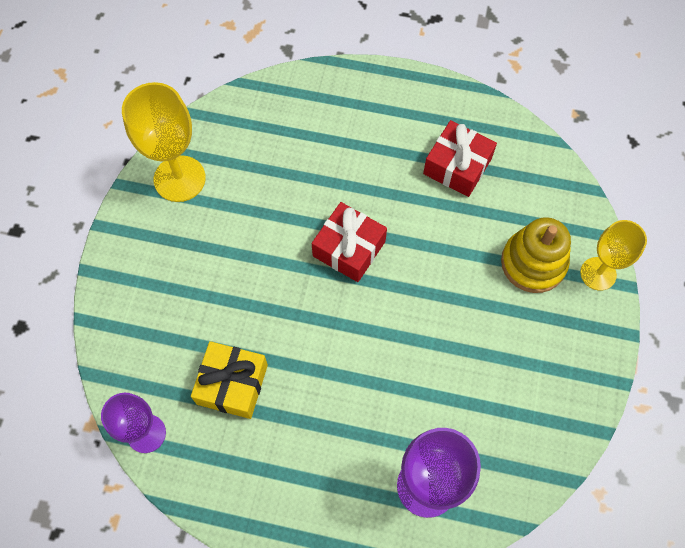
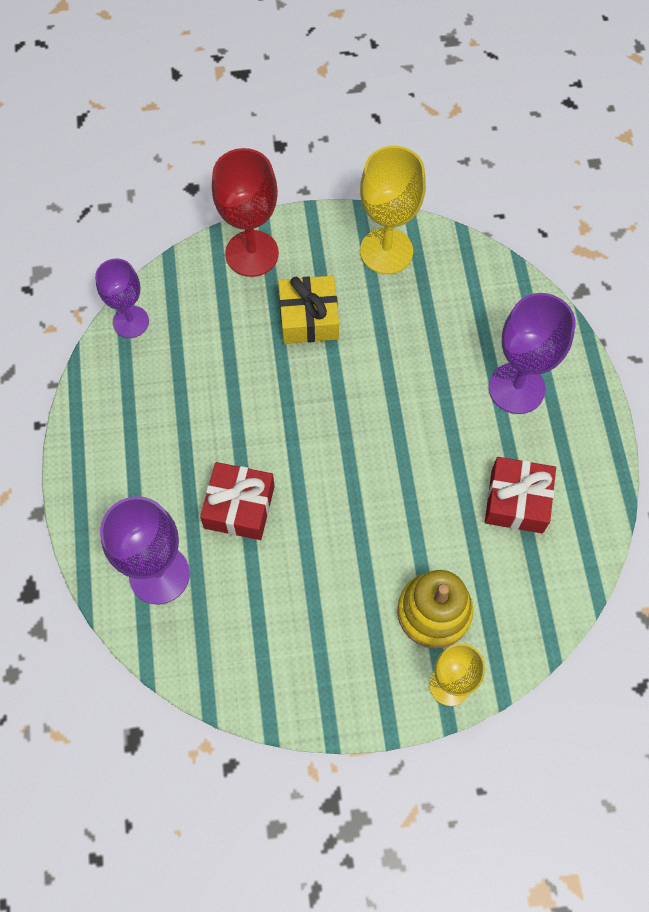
camera: 70 degrees right, 0 degrees up
yellow gift [191,341,268,419] -> yellow gift moved to [278,276,339,344]
red gift [312,202,387,282] -> red gift moved to [200,462,275,540]
none -> red goblet [212,148,279,277]
none -> purple goblet [489,293,575,414]

